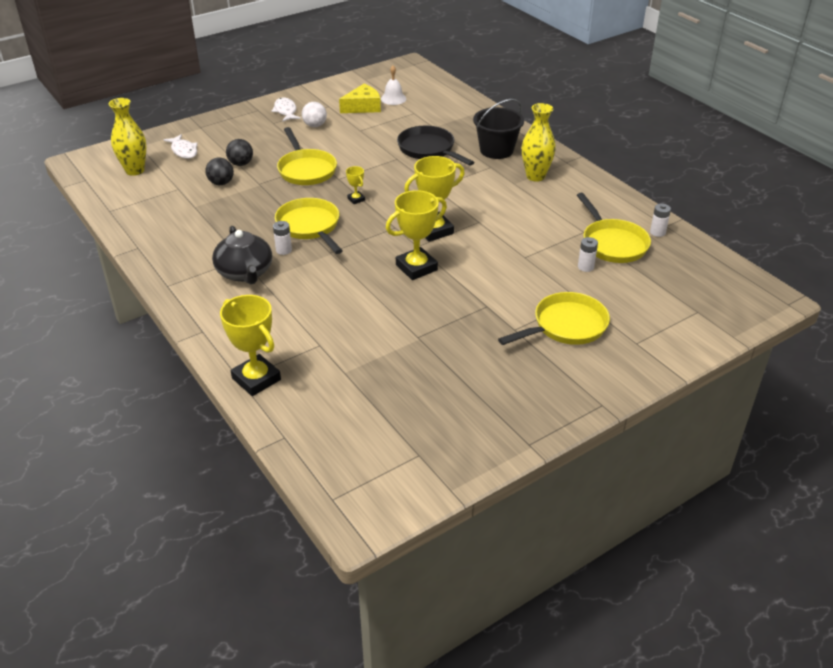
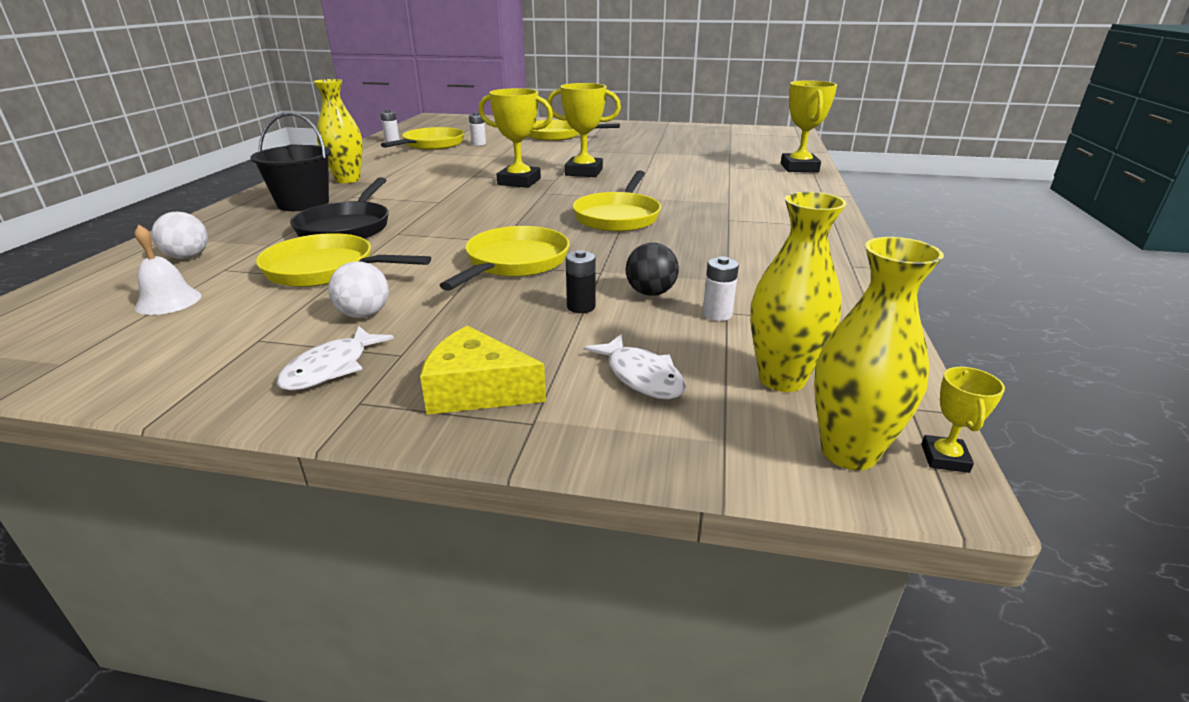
camera: 135 degrees left, 10 degrees down
white fish [164,134,198,159] -> white fish turned 135 degrees clockwise [583,334,686,400]
black teapot [212,226,272,284] -> none
black ball [226,139,253,166] -> black battery [566,250,596,313]
white battery [273,221,292,255] -> white battery moved to [703,256,739,321]
yellow cheese [339,84,381,113] -> yellow cheese moved to [420,325,546,415]
yellow trophy [346,166,365,204] -> yellow trophy moved to [921,367,1005,473]
none -> white ball [152,212,208,259]
none -> yellow pan [256,233,431,287]
none -> yellow vase [814,237,944,470]

